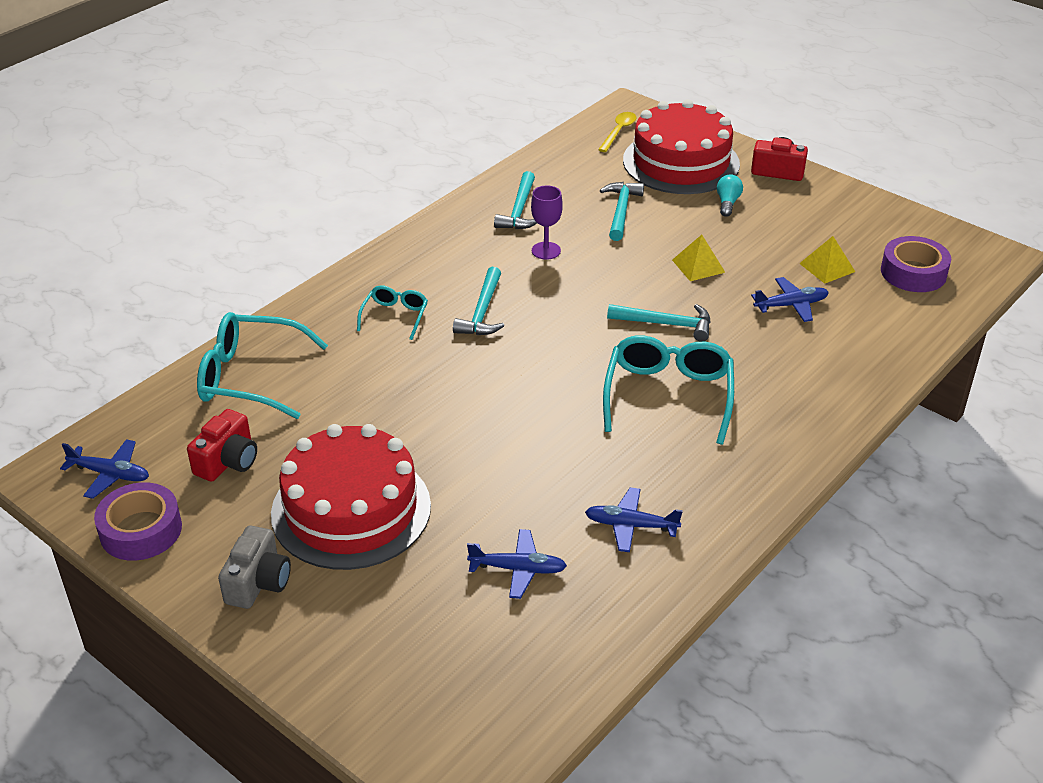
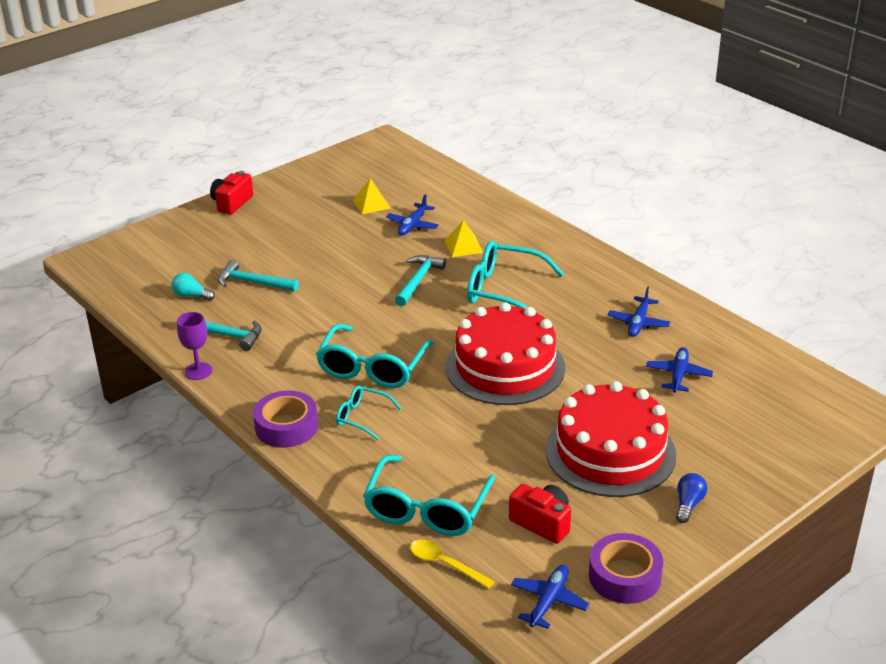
camera: 80 degrees left, 5 degrees down
grey camera [218,525,291,609] -> blue light bulb [676,473,707,523]
turquoise hammer [453,267,504,335] -> turquoise glasses [316,324,434,388]
purple goblet [531,186,563,260] -> purple goblet moved to [177,312,212,380]
yellow spoon [598,112,636,152] -> yellow spoon moved to [410,540,495,589]
red cake [623,99,740,194] -> red cake moved to [446,302,565,405]
yellow pyramid [672,235,726,281] -> yellow pyramid moved to [445,220,483,257]
turquoise light bulb [717,174,743,217] -> turquoise light bulb moved to [172,273,215,301]
blue plane [751,277,829,322] -> blue plane turned 150 degrees counterclockwise [386,194,439,236]
purple tape [881,236,951,292] -> purple tape moved to [253,390,318,448]

